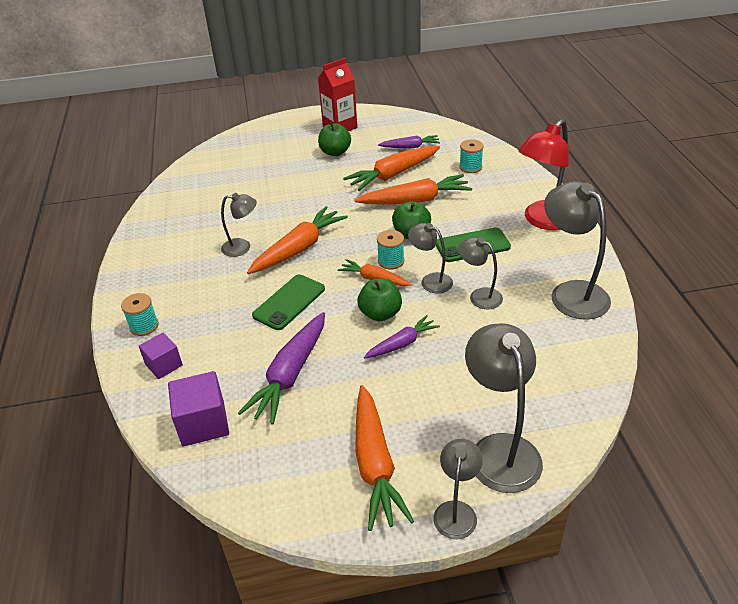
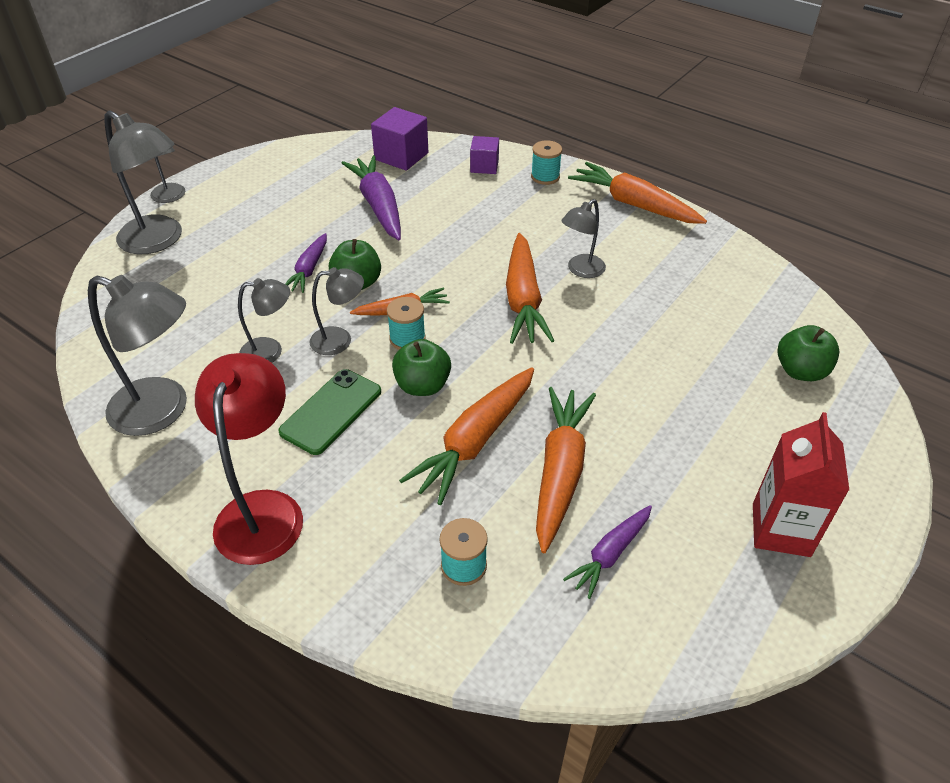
camera: 135 degrees right, 5 degrees up
green phone [252,274,325,330] -> none
green apple [318,122,351,156] -> green apple moved to [778,325,839,381]
orange carrot [355,385,414,531] -> orange carrot moved to [568,162,707,224]

